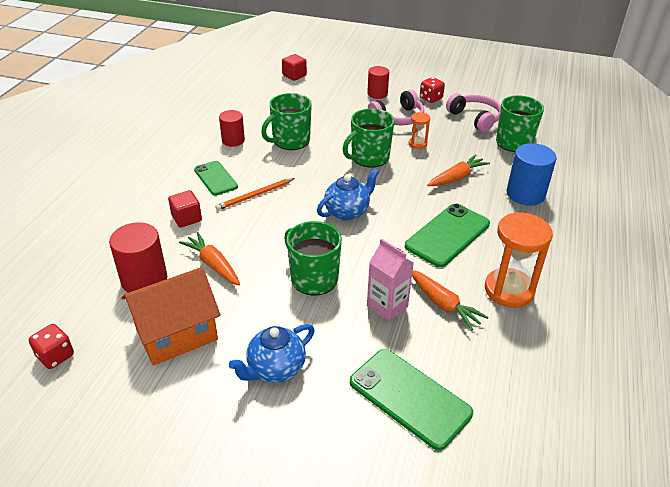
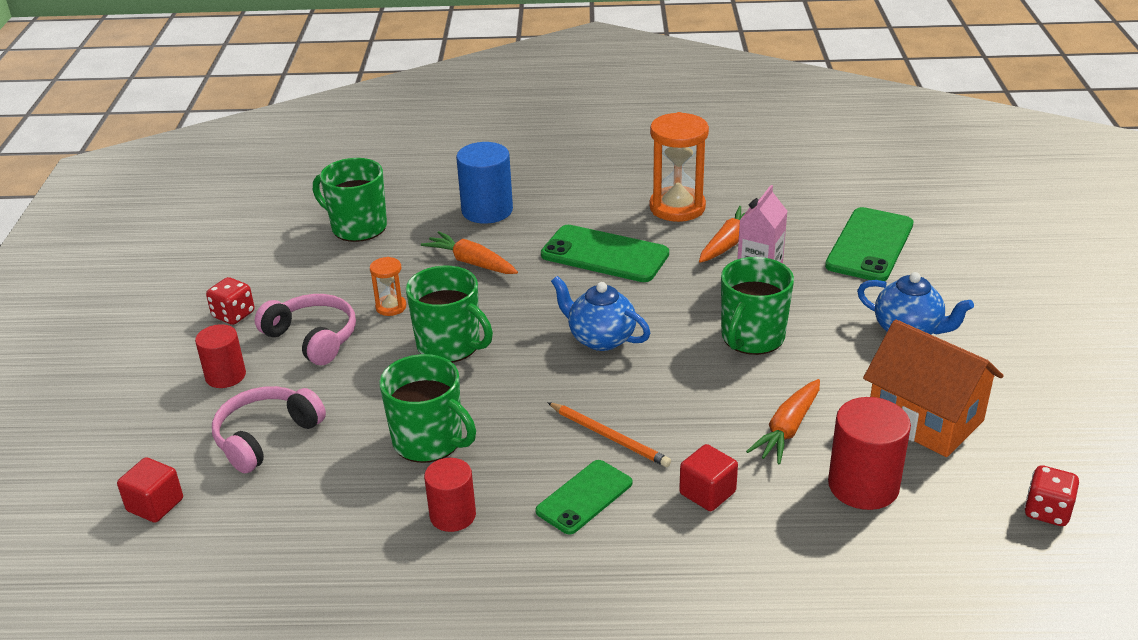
camera: 105 degrees left, 5 degrees down
pink headphones [446,93,501,132] -> pink headphones moved to [212,386,326,473]

